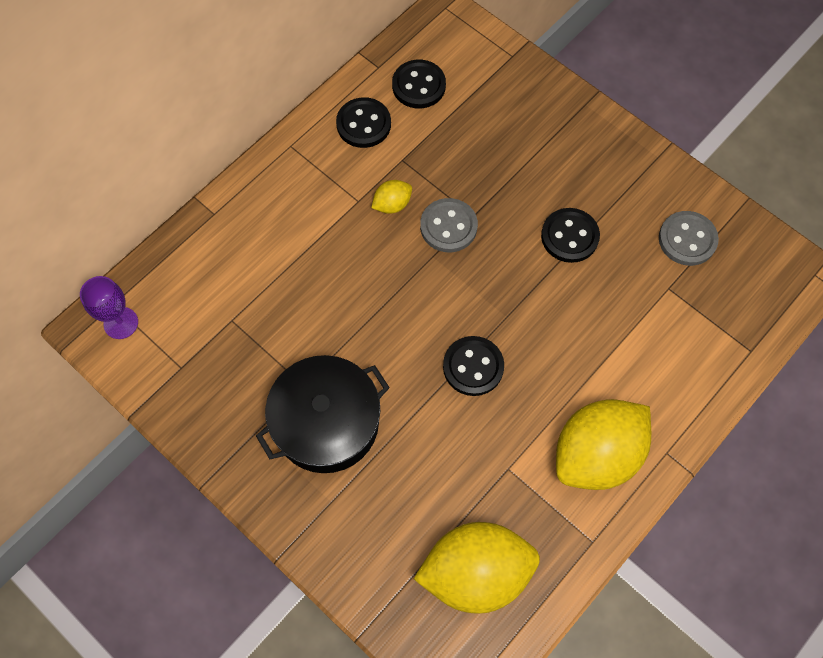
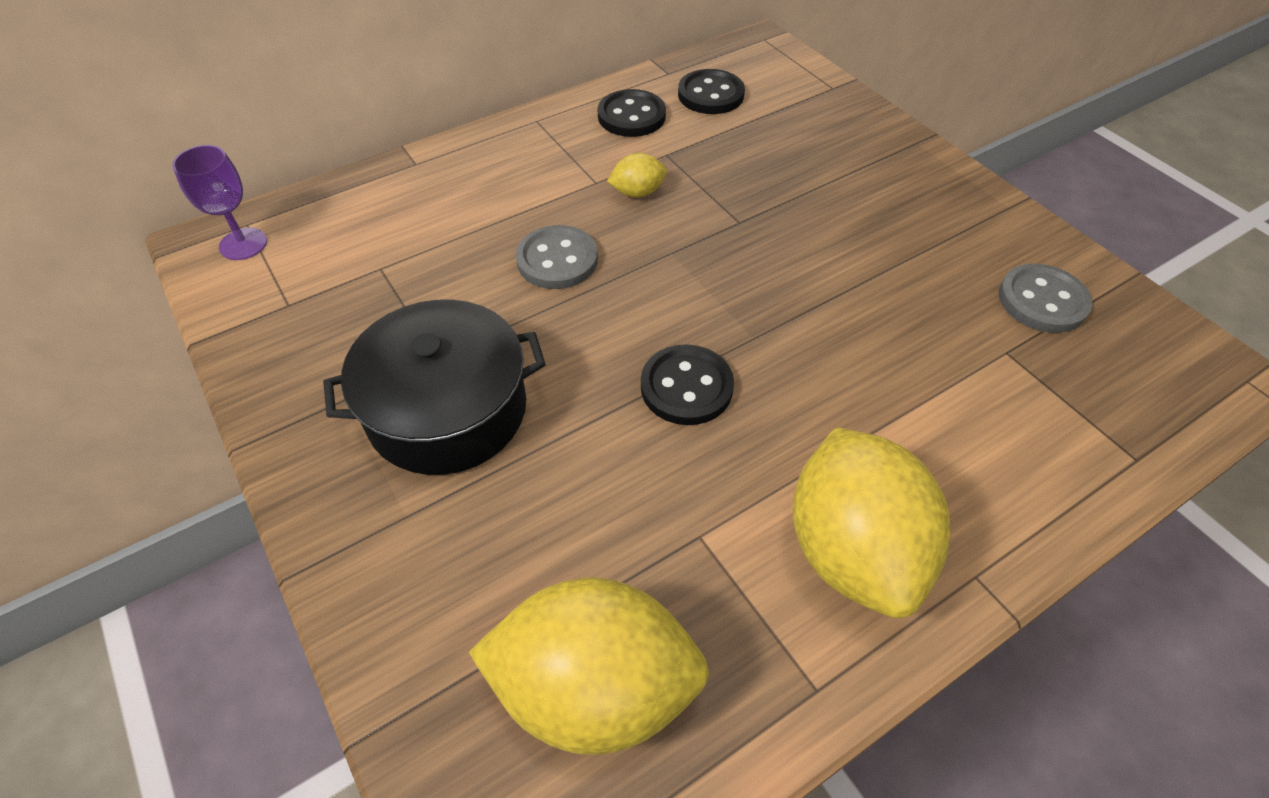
camera: 15 degrees right, 15 degrees down
grey button [420,198,478,252] -> grey button moved to [516,225,598,289]
black button [541,208,600,263] -> none
yellow lemon [556,399,651,490] -> yellow lemon turned 75 degrees counterclockwise [793,427,950,618]

